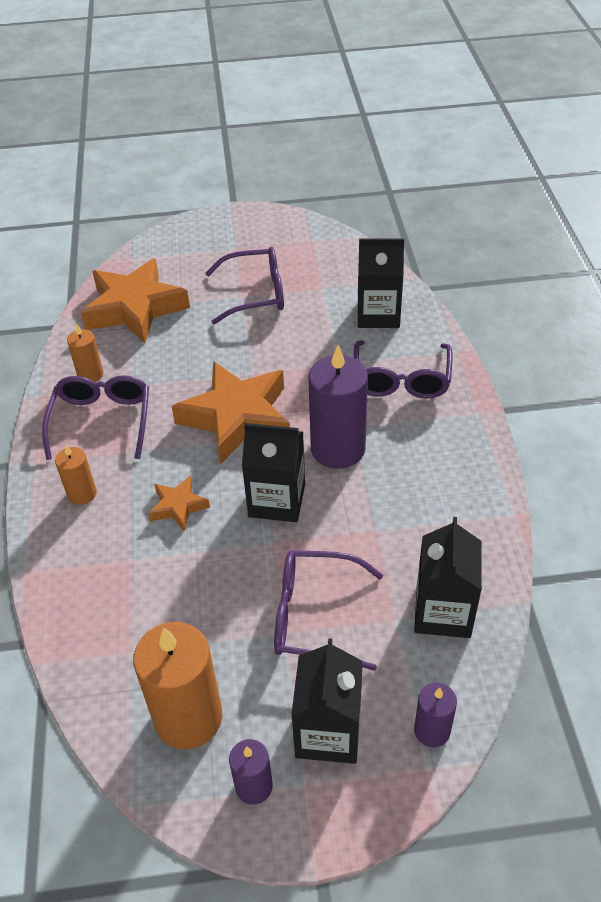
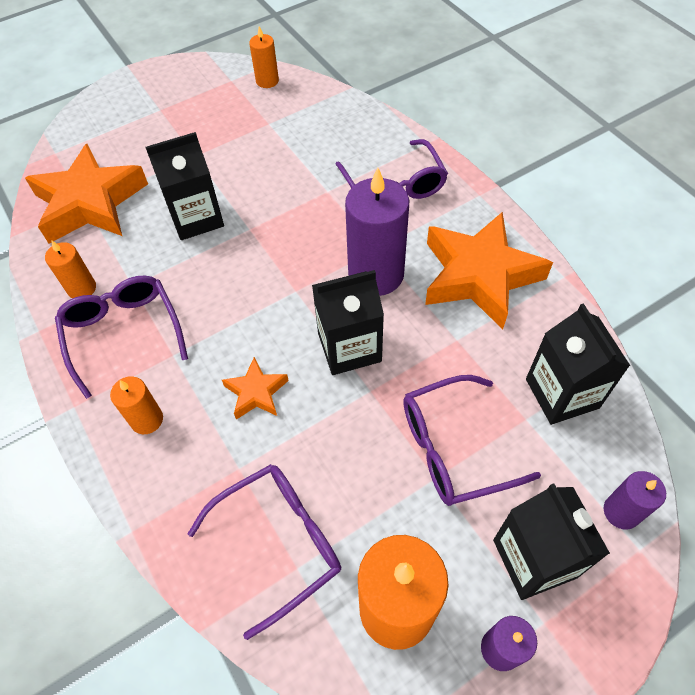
camera: 25 degrees left, 10 degrees up
orange star [172,361,290,464] -> orange star moved to [425,212,553,329]
purple glasses [205,247,284,324] -> purple glasses moved to [187,464,341,640]
black carton [358,238,404,328] -> black carton moved to [146,132,224,240]
none -> orange candle [249,26,279,88]

